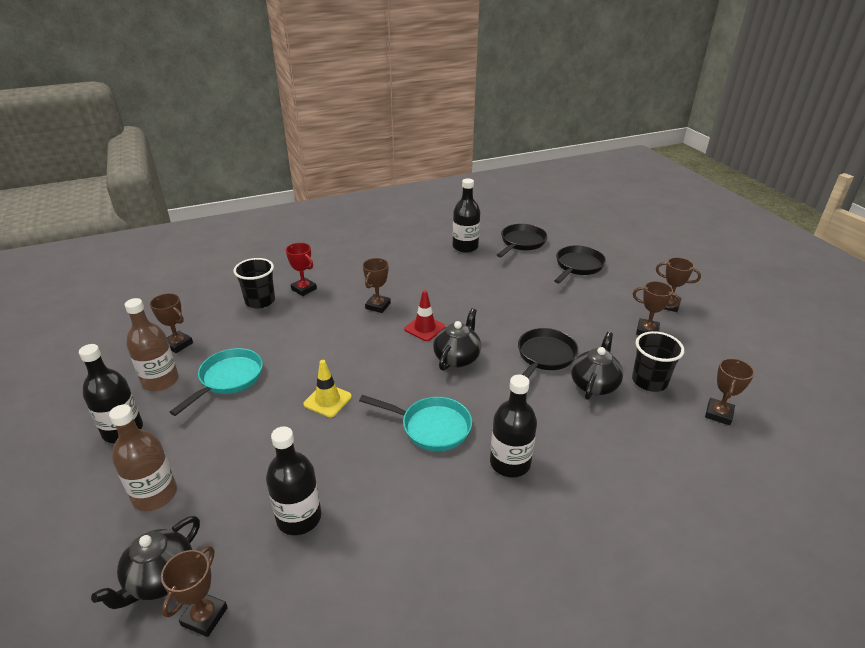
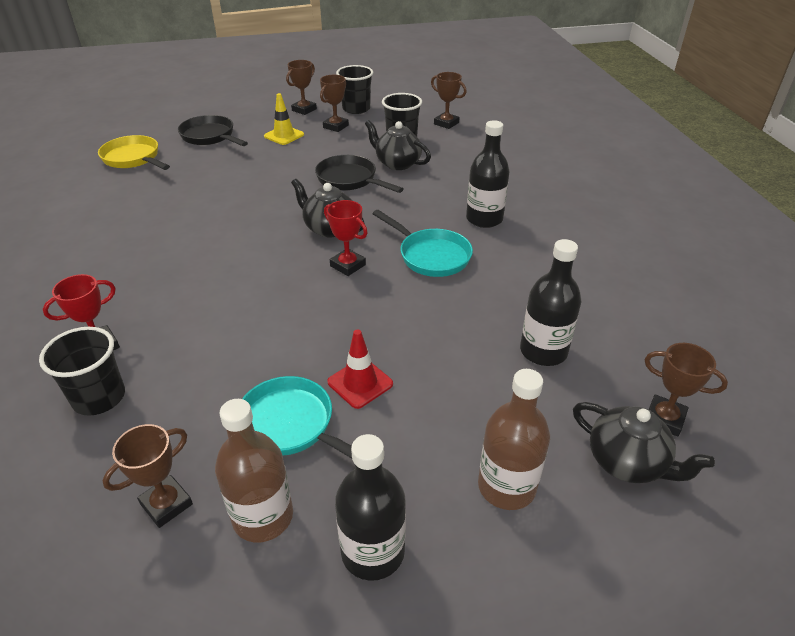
camera: 80 degrees left, 5 degrees up
yellow traffic cone [303,360,352,417] -> yellow traffic cone moved to [264,93,304,145]
turquoise pan [359,395,472,451] -> turquoise pan turned 105 degrees clockwise [373,210,473,277]
brown trophy [363,258,391,313] -> none
red traffic cone [404,290,446,341] -> red traffic cone moved to [327,329,393,409]
black bottle [453,178,480,253] -> none
black pan [497,224,547,258] -> yellow pan [98,135,170,170]
none -> red trophy [324,200,368,276]
none -> black cup [336,65,373,114]

